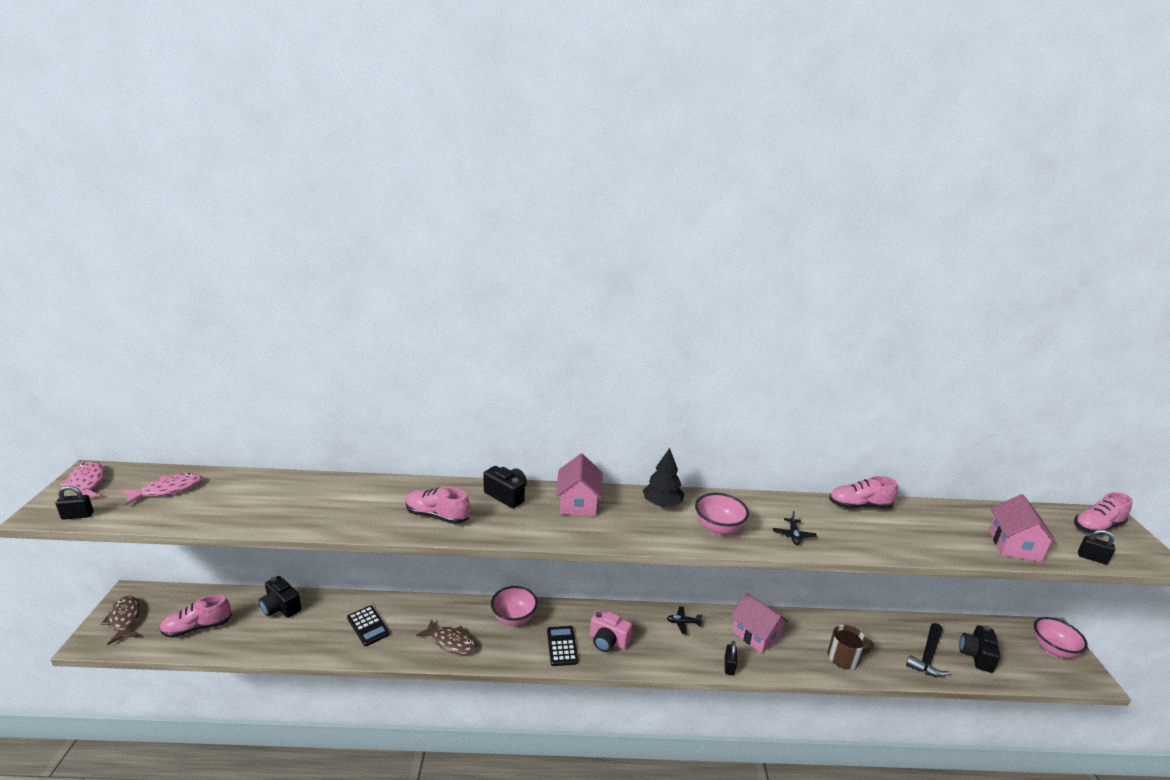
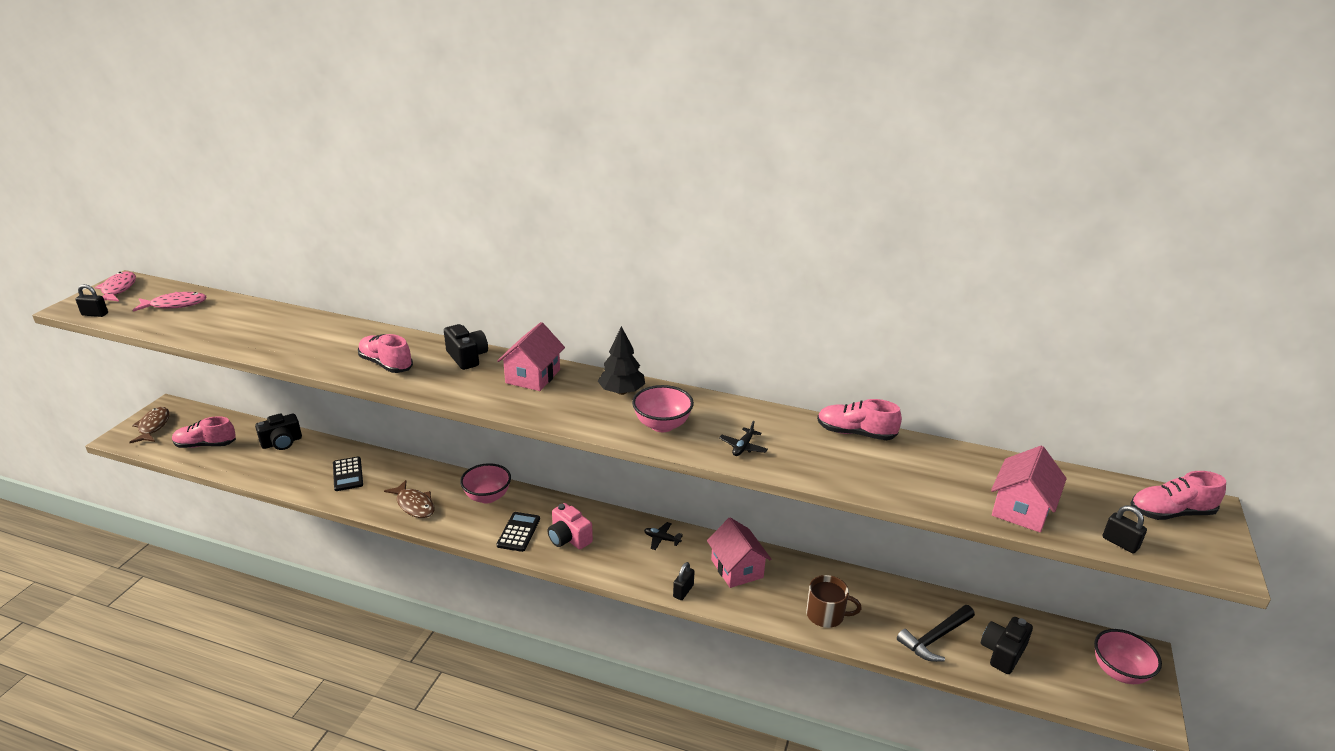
camera: 20 degrees right, 5 degrees up
black camera [259,576,301,618] -> black camera turned 90 degrees counterclockwise [255,413,302,450]

